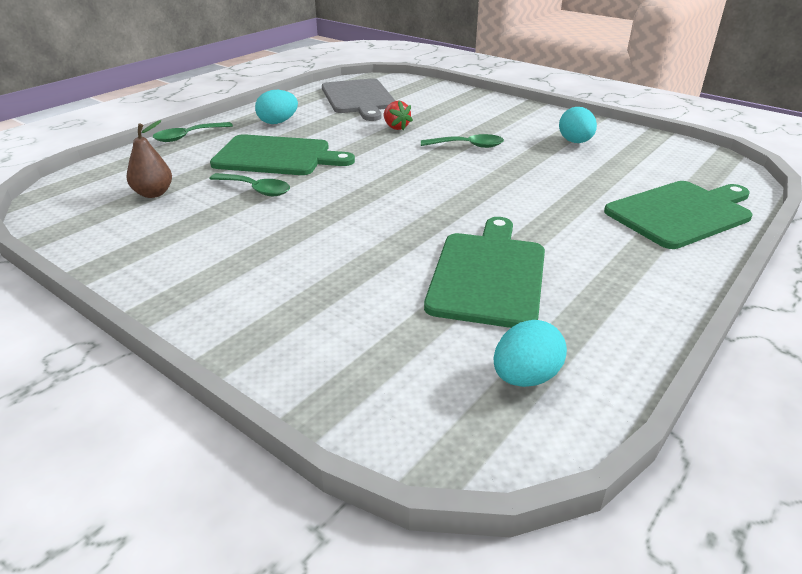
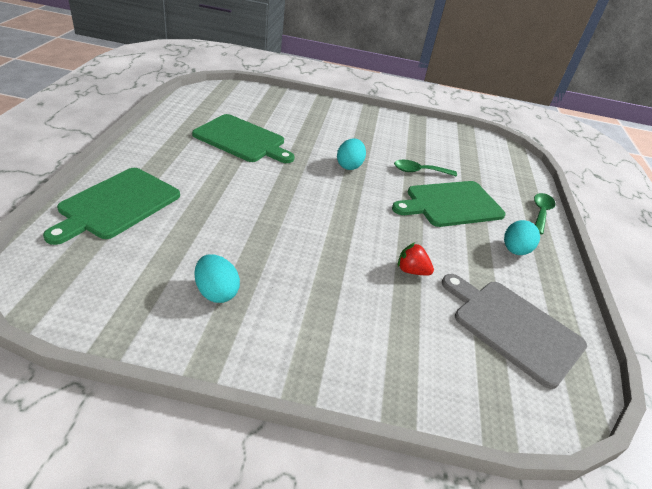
camera: 145 degrees right, 5 degrees up
brown pear [126,120,172,198] -> none
green spoon [421,134,504,148] -> none
green cutting board [424,217,545,328] -> green cutting board turned 45 degrees counterclockwise [192,114,294,163]
turquoise egg [493,320,567,387] -> turquoise egg moved to [337,138,366,170]

